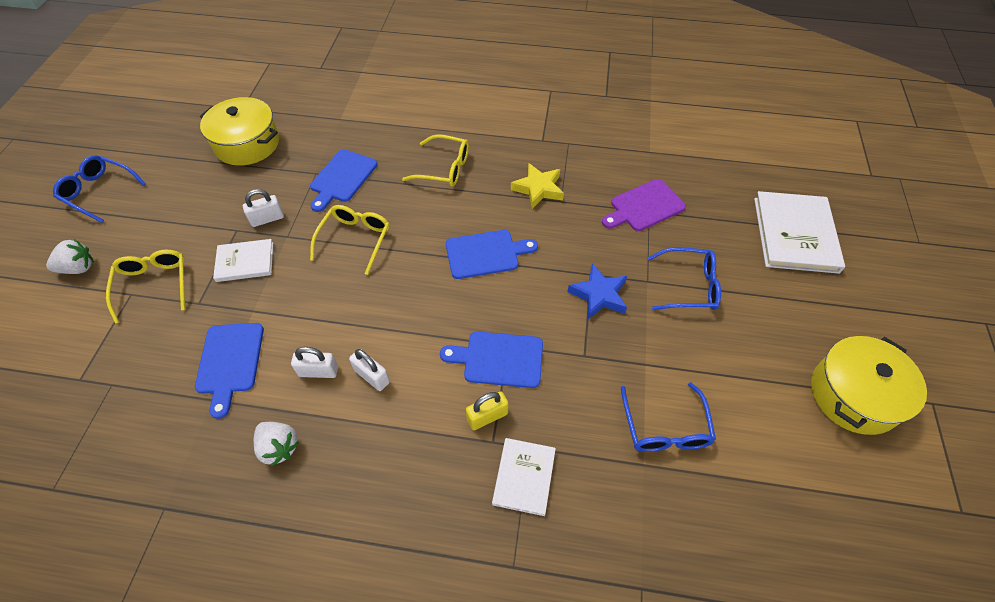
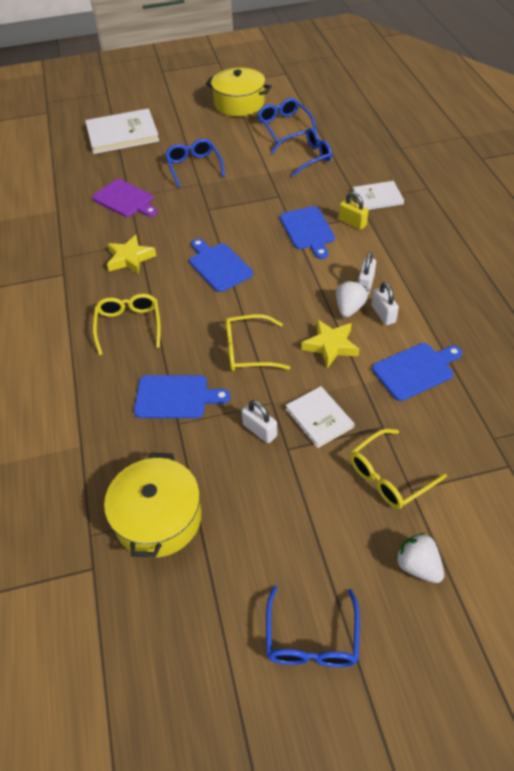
camera: 110 degrees left, 5 degrees down
white strawberry [254,422,299,466] -> white strawberry moved to [336,281,368,318]
blue star [567,264,627,319] -> none
none -> blue glasses [257,98,317,143]
none -> yellow star [301,320,359,369]

